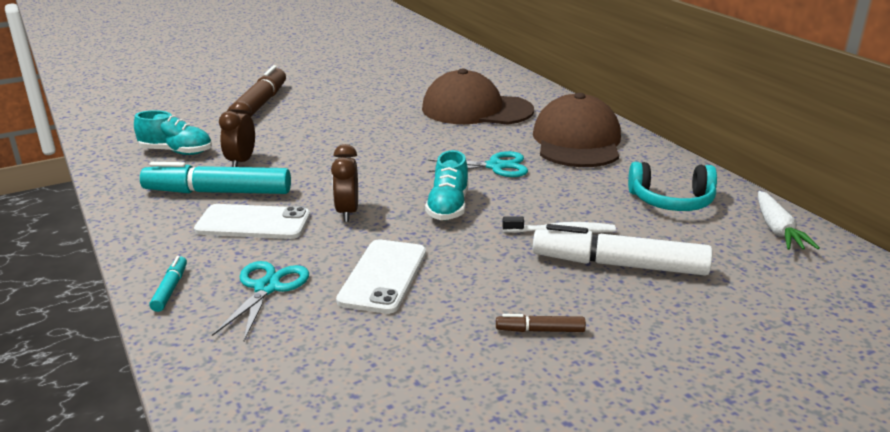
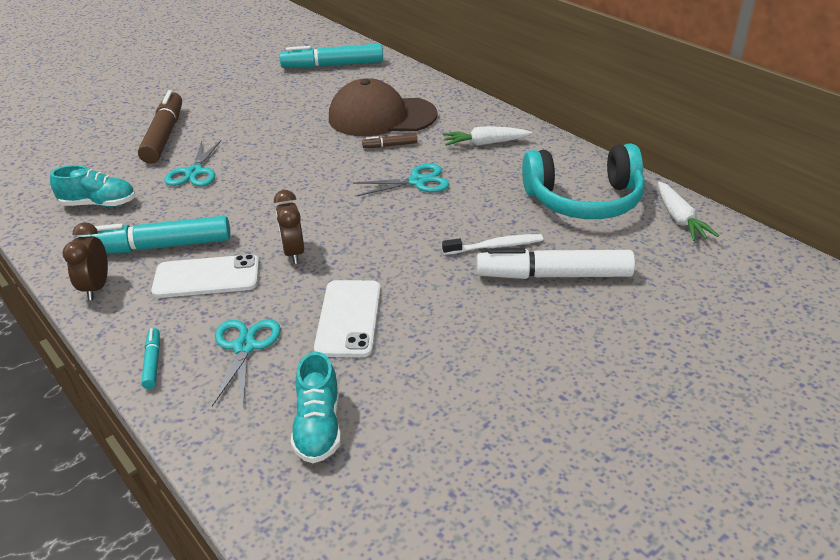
camera: 10 degrees left, 10 degrees up
brown clock [219,101,255,167] -> brown clock moved to [62,222,108,300]
turquoise shoe [425,150,468,220] -> turquoise shoe moved to [291,352,341,463]
brown marker [496,314,586,332] -> brown marker moved to [362,134,418,148]
brown cap [533,93,621,167] -> white carrot [443,126,532,146]
turquoise headphones [628,162,717,211] -> turquoise headphones [522,144,645,219], size x1.51
none -> turquoise scissors [165,140,222,186]
none -> turquoise marker [280,44,383,68]

